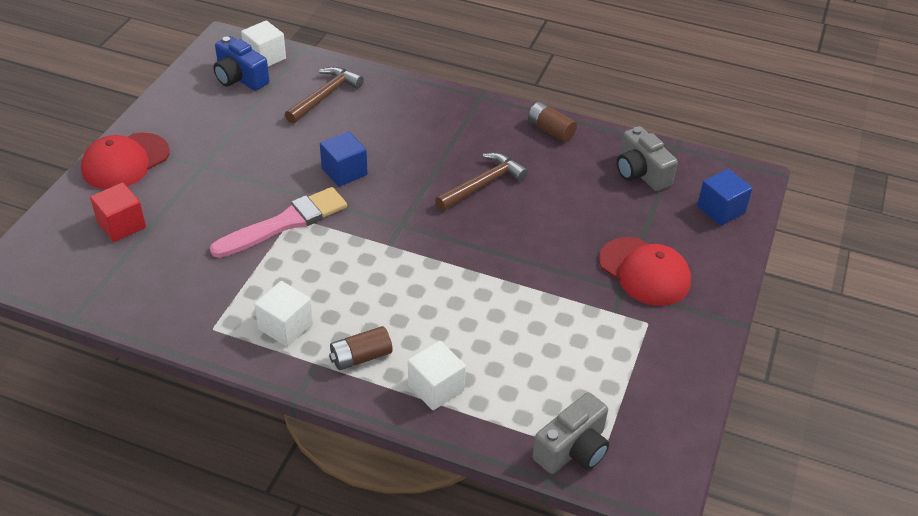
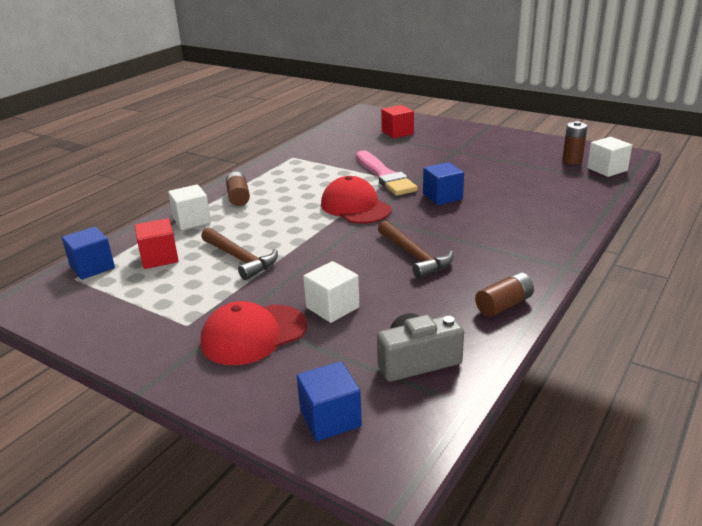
camera: 105 degrees right, 15 degrees down
red cap [81,133,170,189] -> red cap moved to [321,176,392,224]
blue camera [213,36,269,91] -> brown battery [562,121,588,165]
white cube [254,281,313,347] -> white cube moved to [303,261,360,323]
brown hammer [285,67,364,124] -> brown hammer moved to [201,227,278,280]
grey camera [533,392,609,474] -> blue cube [62,226,115,280]
none -> red cube [135,218,179,269]

